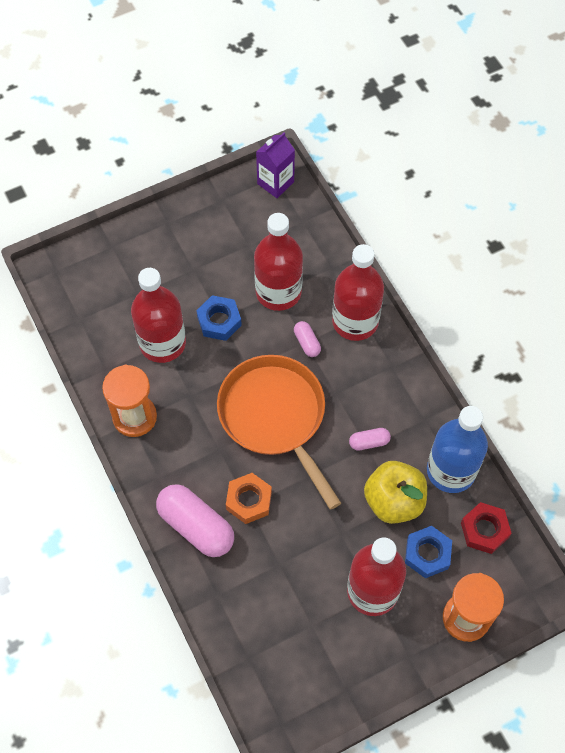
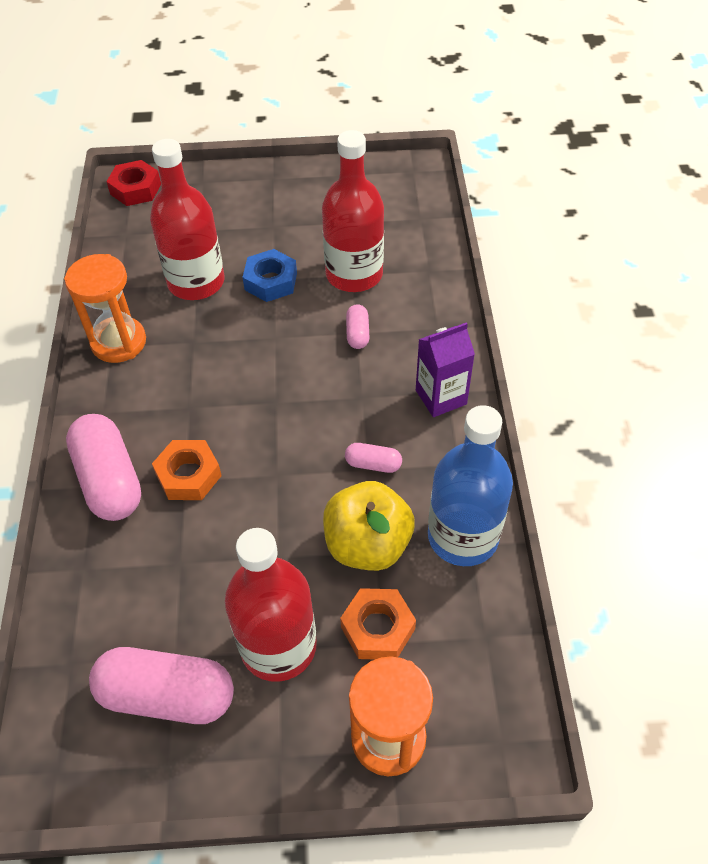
camera: 25 degrees right, 10 degrees down
orange pan [217,355,341,510] -> none
purple carton [256,132,295,198] -> purple carton moved to [416,322,475,417]
red bottle [332,244,384,341] -> none
blue nut [405,526,452,578] -> orange nut [340,588,416,659]
red nut [461,502,512,554] -> red nut moved to [106,160,161,206]
none -> pink capsule [89,647,234,724]

